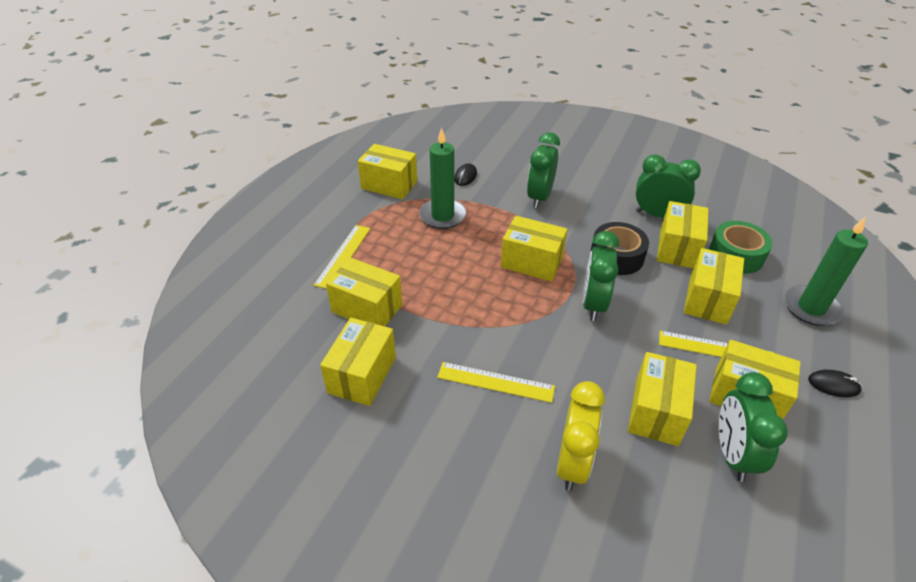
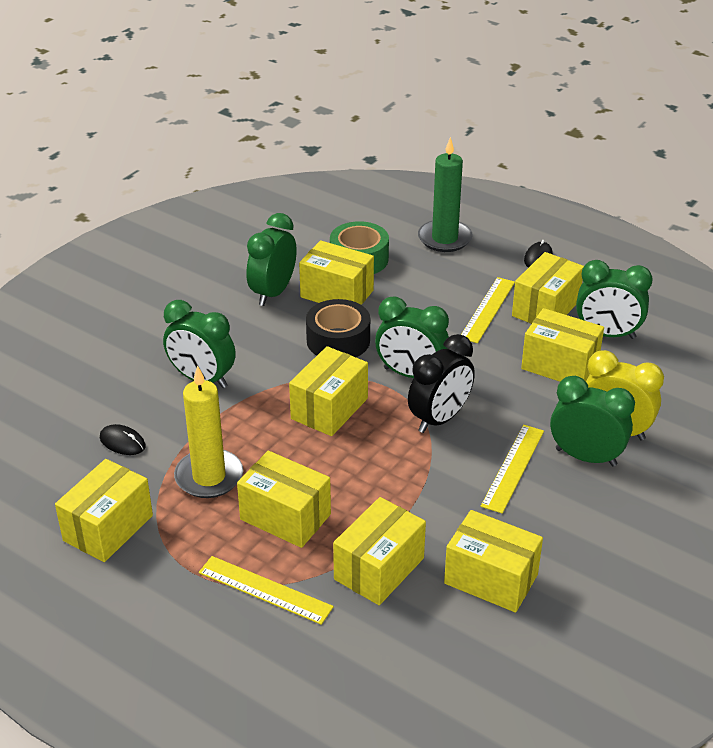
camera: 80 degrees left, 5 degrees down
green candle [419,128,467,229] -> yellow candle [174,366,243,498]
yellow box [684,248,744,325] -> yellow box moved to [237,451,331,548]
none -> black clock [408,334,475,433]
none -> green clock [550,376,635,467]

